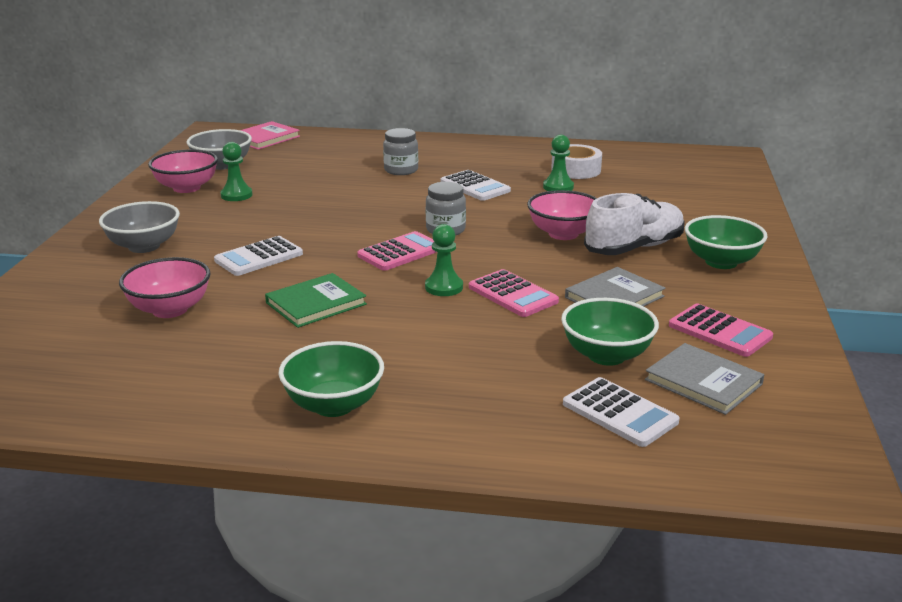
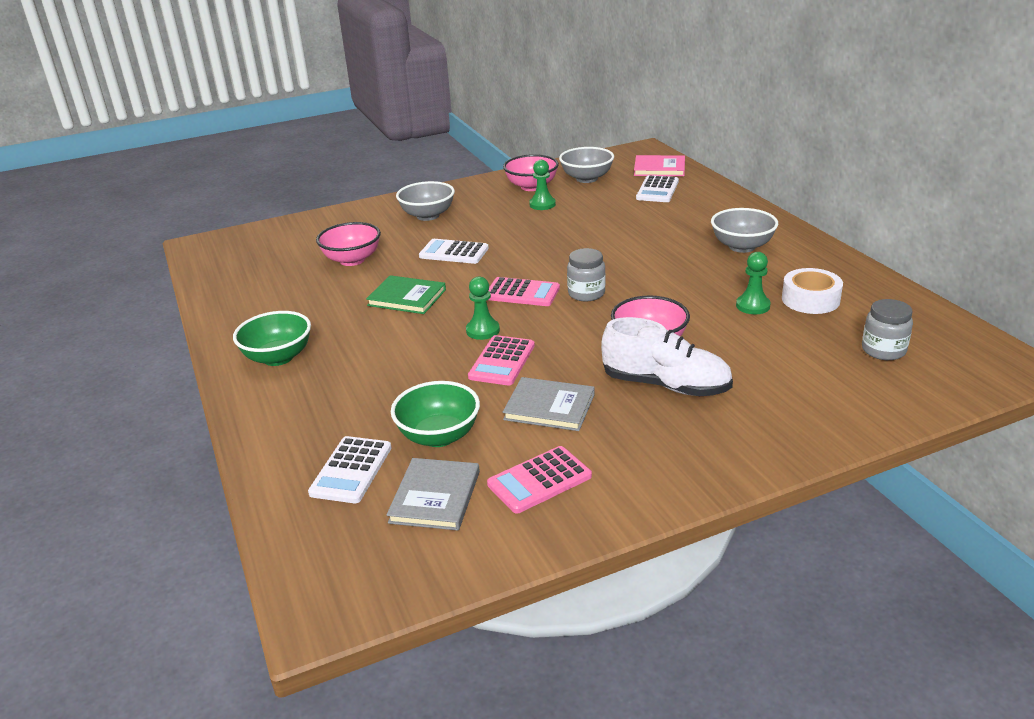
camera: 60 degrees right, 5 degrees up
grey jar [383,128,418,175] -> grey jar moved to [862,299,913,360]
white calculator [441,170,511,201] -> white calculator moved to [636,175,679,202]
pink calculator [669,304,773,357] -> pink calculator turned 45 degrees clockwise [487,446,592,514]
green bowl [685,215,768,269] -> none
none -> grey bowl [711,208,778,253]

